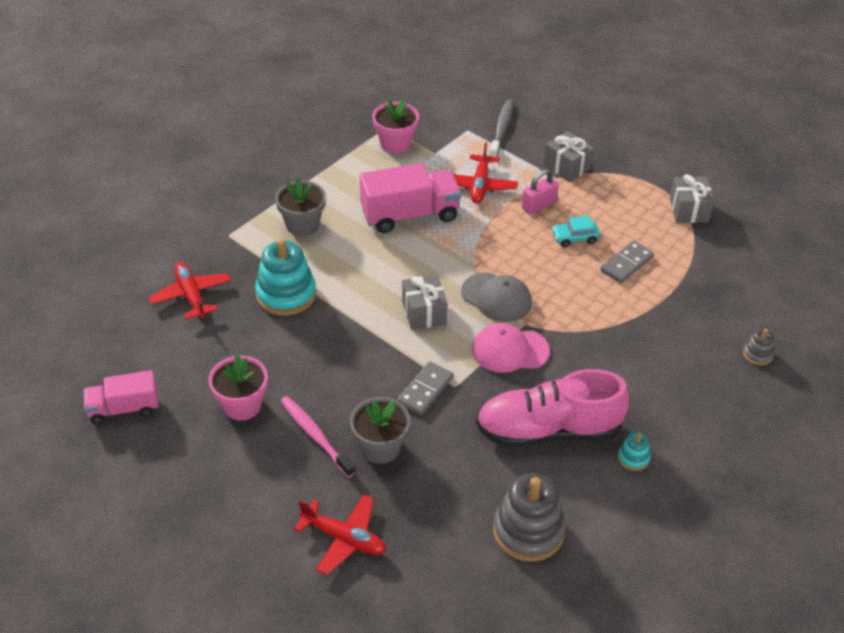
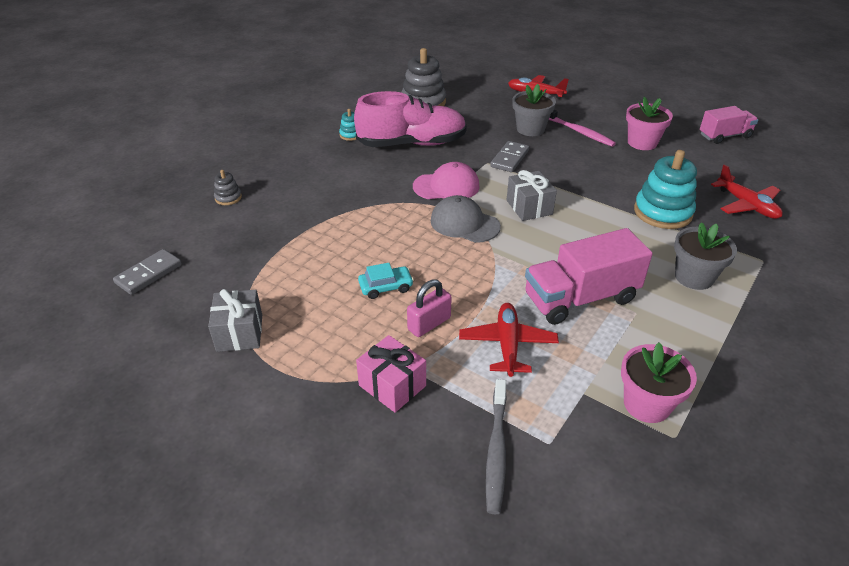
camera: 175 degrees right, 5 degrees down
grey gift [544,131,594,182] -> pink gift [356,335,426,413]
grey domino [600,241,654,283] -> grey domino moved to [113,249,182,295]

